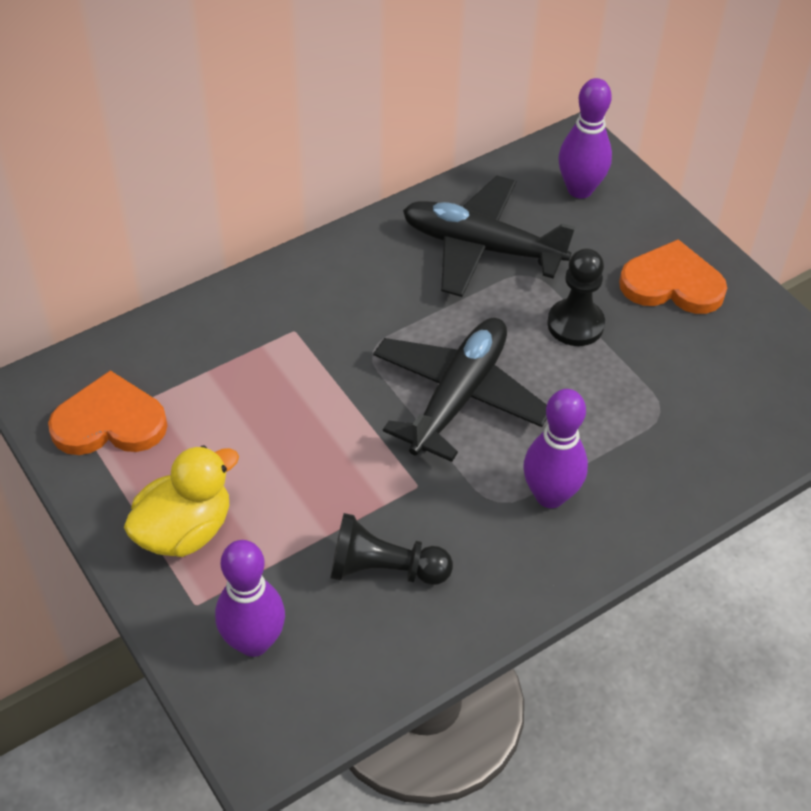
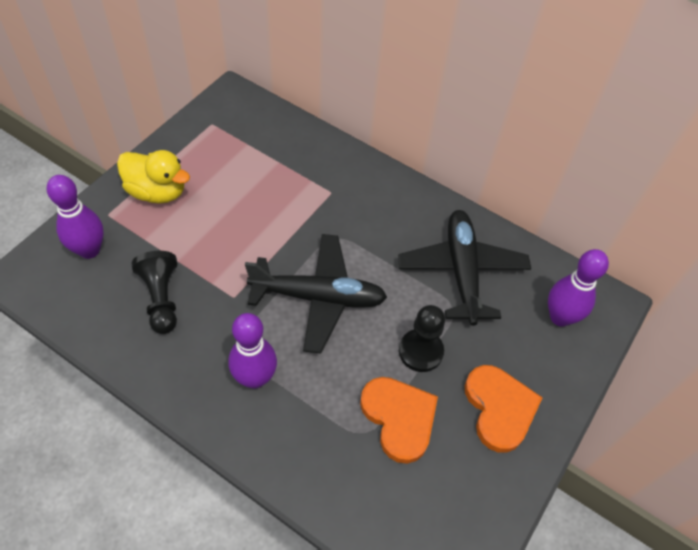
camera: 65 degrees right, 5 degrees up
orange heart [48,370,168,455] -> orange heart moved to [360,377,438,464]

